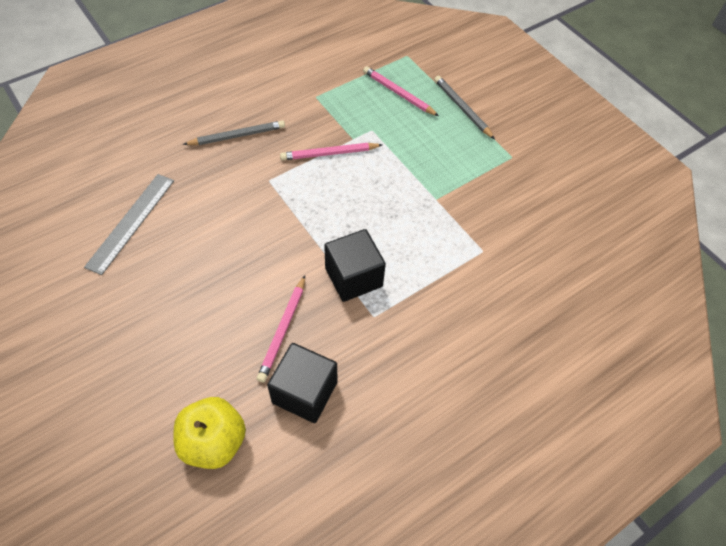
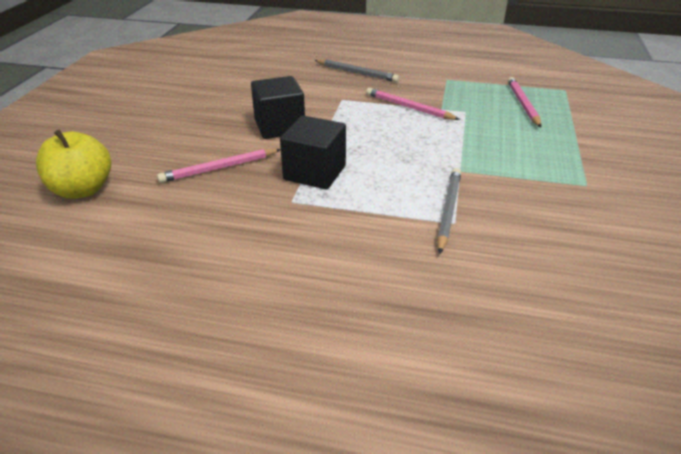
camera: 50 degrees right, 20 degrees down
grey ruler [84,174,174,275] -> none
black cube [267,343,337,423] -> black cube moved to [251,76,305,139]
grey pencil [434,76,495,139] -> grey pencil moved to [437,168,461,254]

